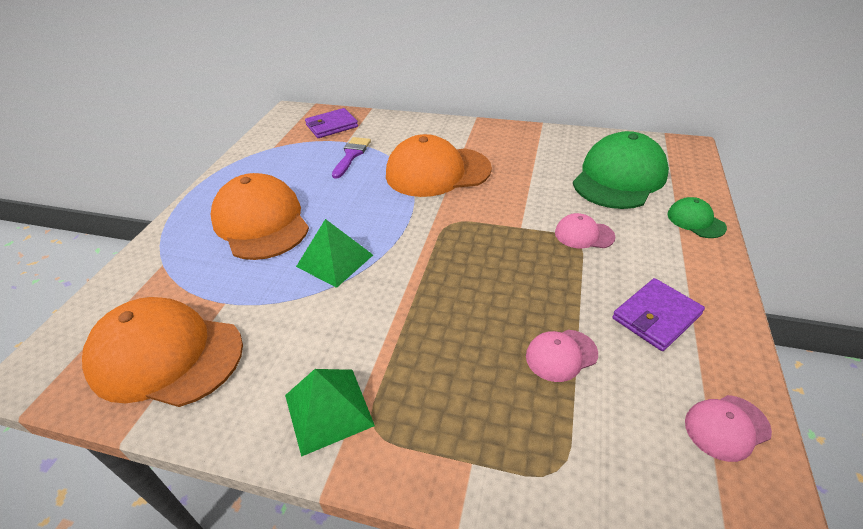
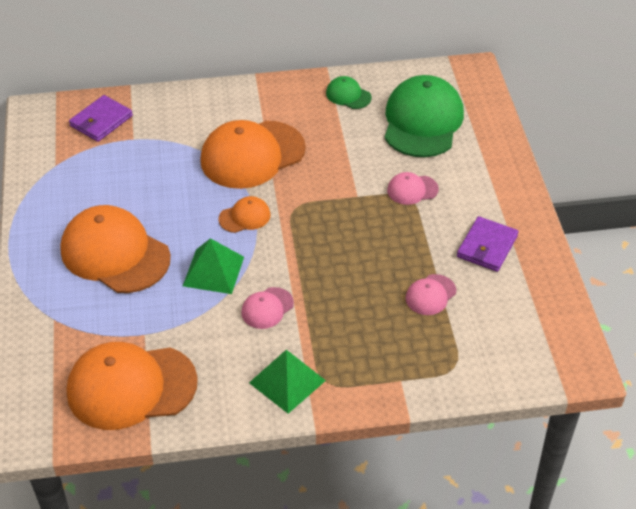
camera: 25 degrees left, 5 degrees up
purple brush [332,137,371,179] -> none
green cap [668,197,727,238] -> green cap moved to [326,76,372,109]
pink cap [685,395,772,462] -> pink cap moved to [241,287,294,329]
none -> orange cap [219,196,270,233]

